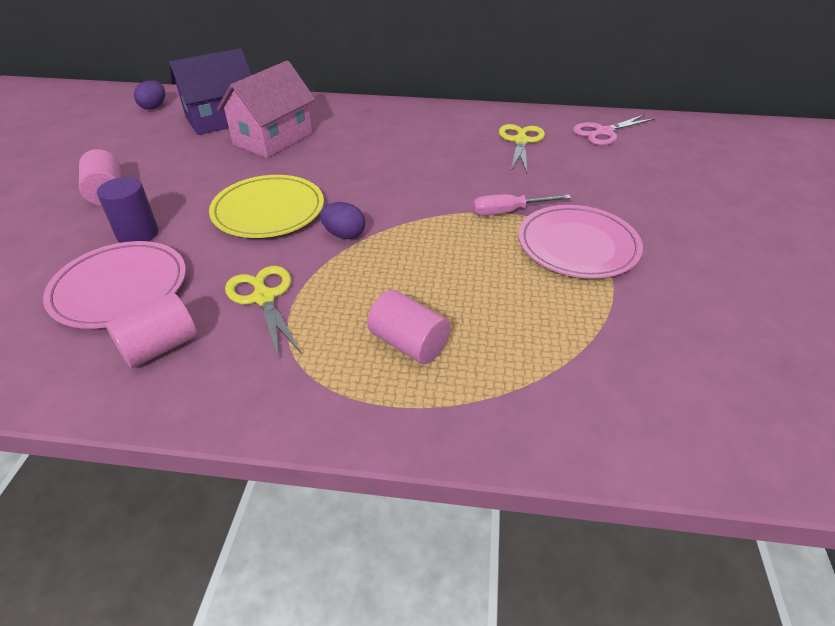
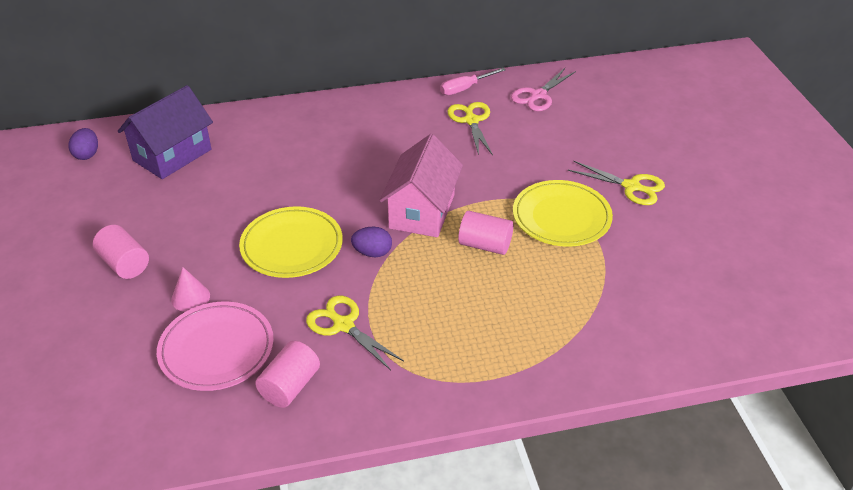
camera: 20 degrees left, 0 degrees up
purple cylinder [97,177,159,243] -> pink cone [171,267,210,312]
pink house [217,61,316,158] -> pink house moved to [379,134,463,237]
pink cylinder [367,290,451,364] -> pink cylinder moved to [458,211,513,255]
pink screwdriver [472,194,571,216] -> pink screwdriver moved to [440,68,506,95]
pink plate [518,205,643,279] -> yellow plate [513,180,613,247]
none -> yellow scissors [568,161,665,205]

